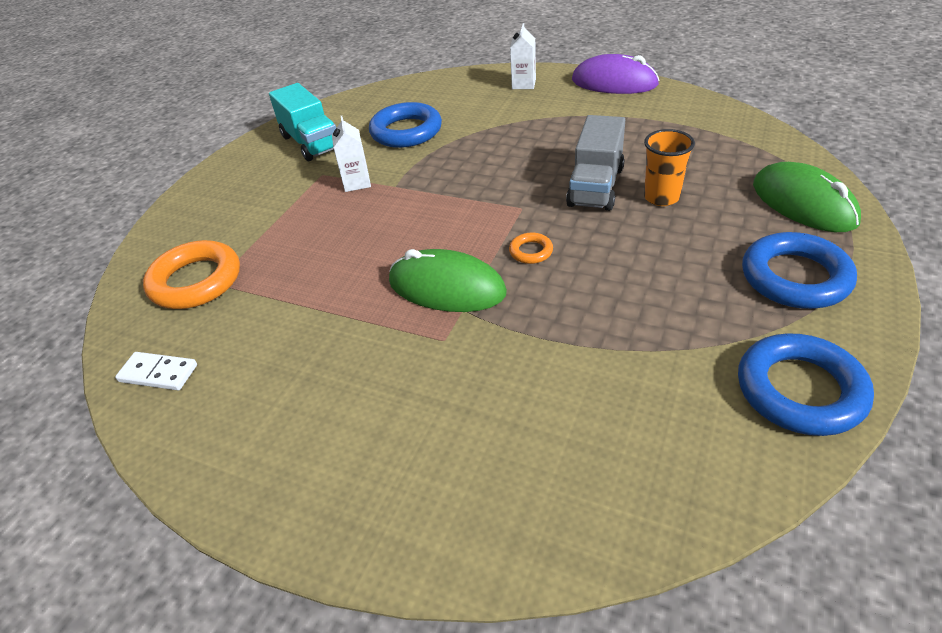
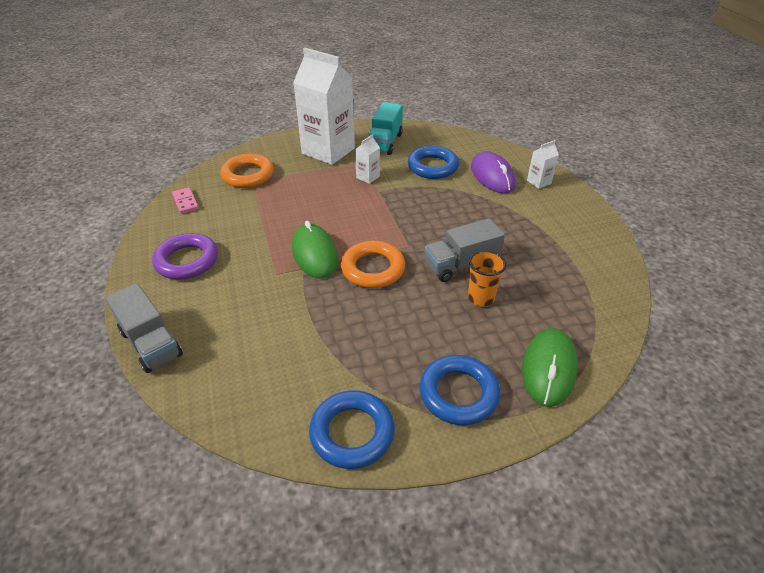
camera: 45 degrees right, 0 degrees up
white domino [115,352,197,390] -> pink domino [172,187,199,214]
orange ring [509,232,553,264] -> orange ring [341,241,405,288], size x2.16
purple mouse [572,54,659,94] -> purple mouse moved to [471,151,516,194]
none -> grey truck [106,283,183,373]
none -> purple ring [152,233,218,280]
none -> white carton [293,48,355,165]

